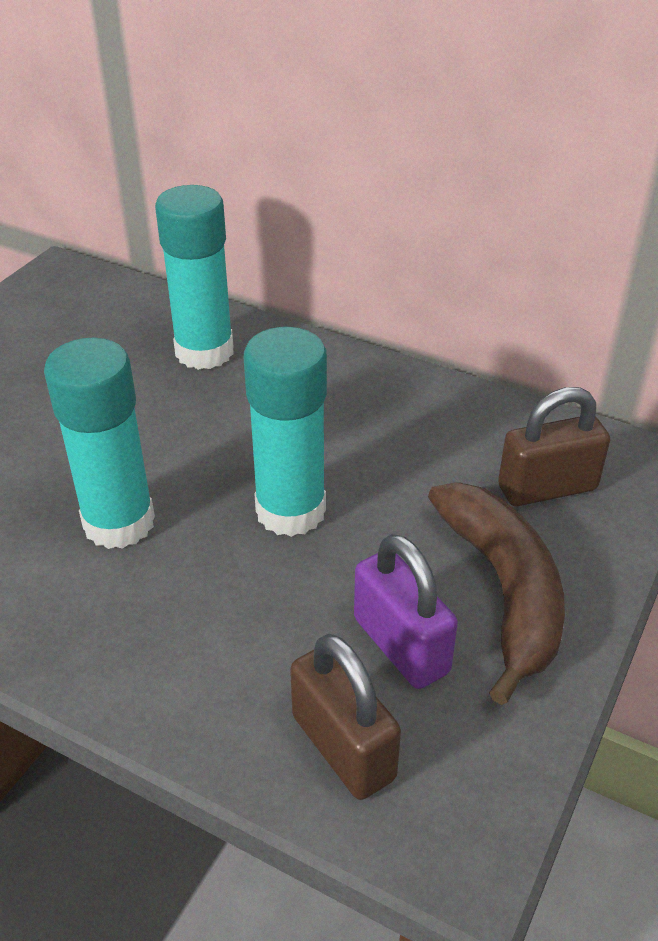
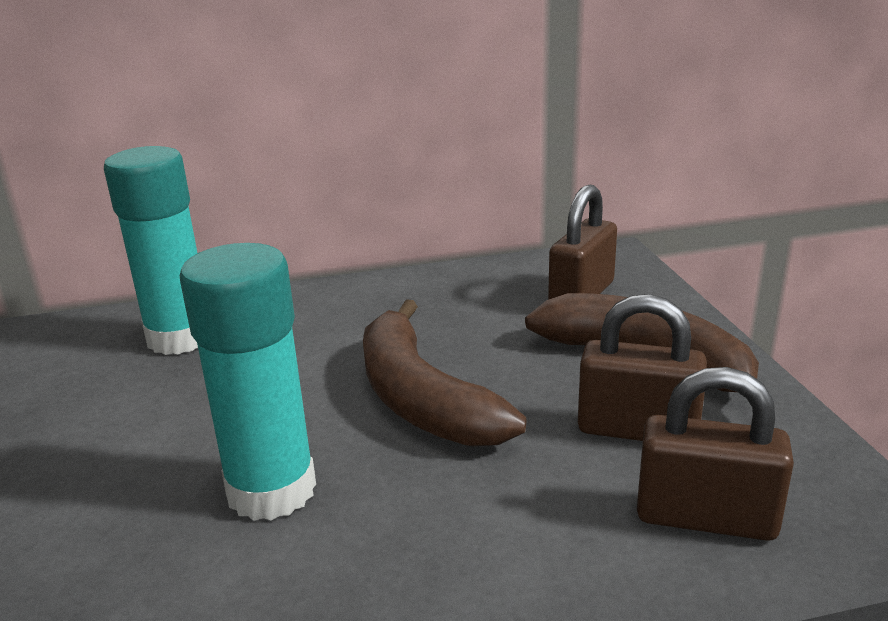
camera: 40 degrees left, 15 degrees down
turquoise glue stick [244,327,327,537] -> brown banana [363,299,527,447]
purple padlock [354,534,458,689] -> brown padlock [578,294,707,441]

